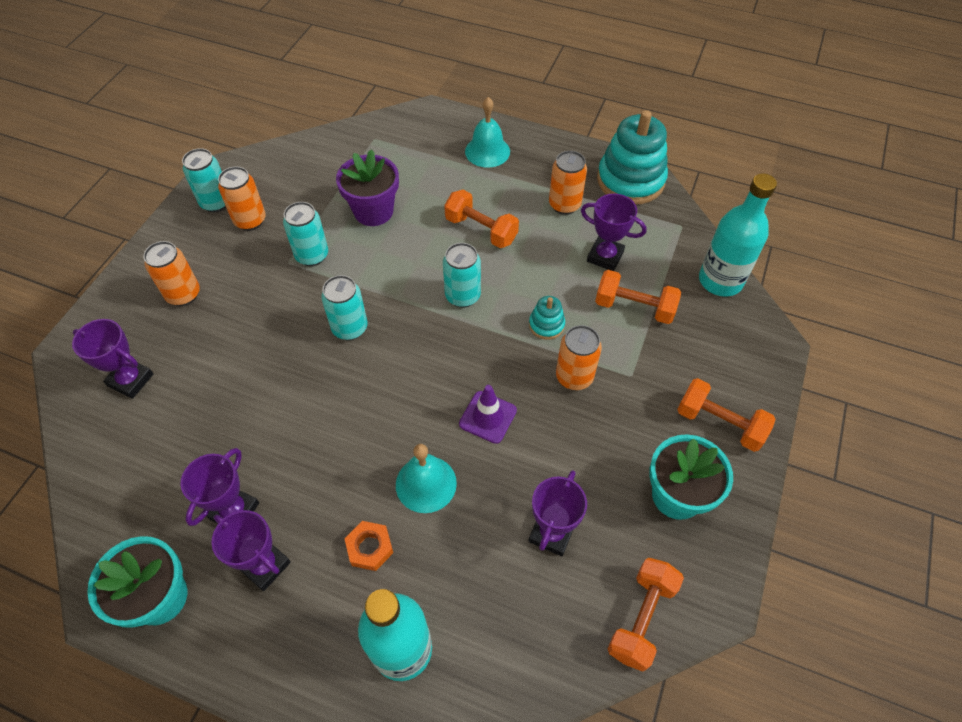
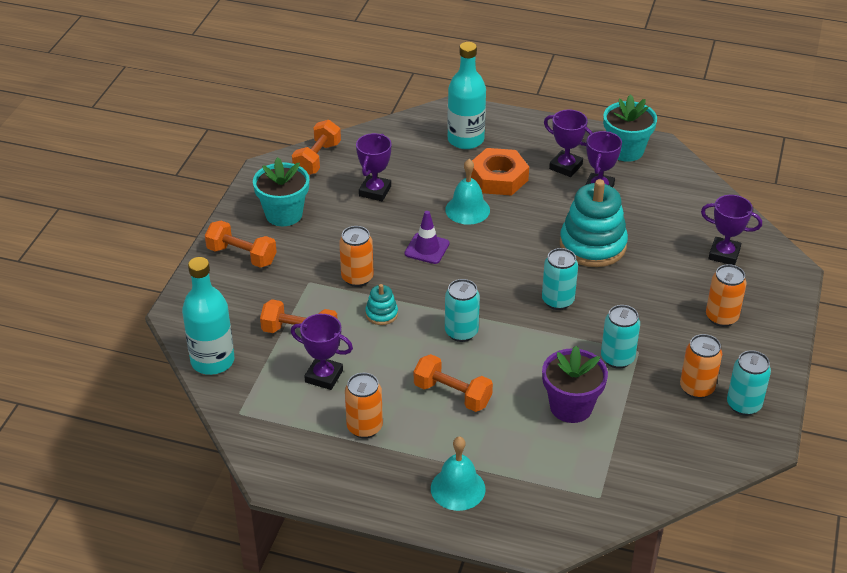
camera: 175 degrees right, 15 degrees down
orange nut [344,521,393,571] -> orange nut [471,148,529,196], size x1.78
turquoise stacking toy [597,110,668,204] -> turquoise stacking toy moved to [560,179,628,267]

